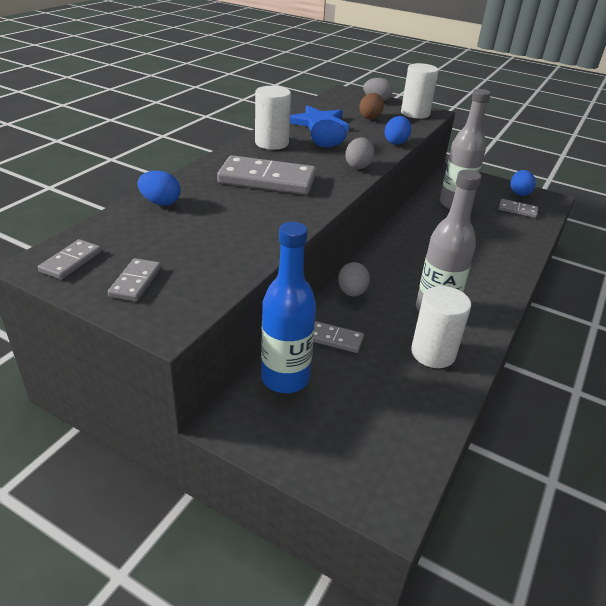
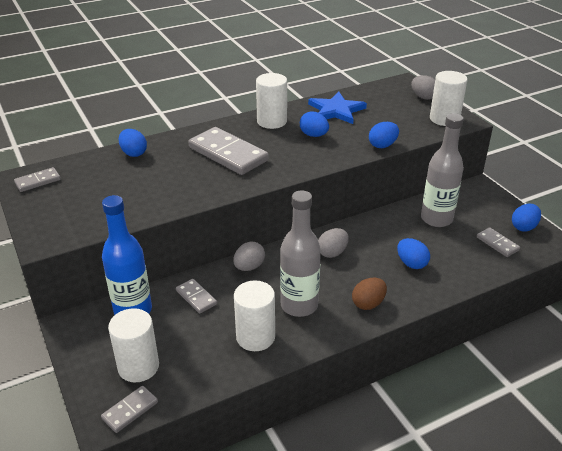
camera: 35 degrees right, 0 degrees up
grey domino [108,258,161,301] -> grey domino moved to [101,386,158,433]
grey egg [345,137,374,169] -> grey egg moved to [318,228,349,258]
brown egg [359,93,384,119] -> brown egg moved to [352,278,387,310]
none -> white cylinder [108,308,159,382]
none -> blue egg [397,238,430,269]

